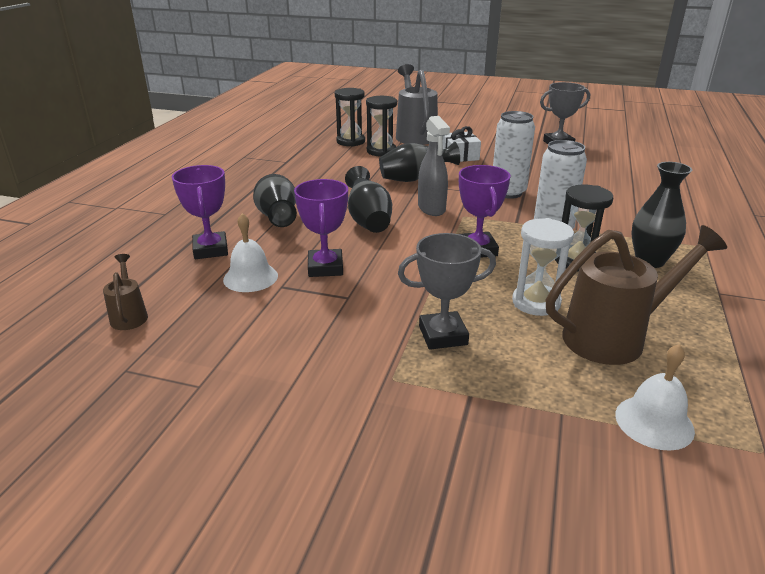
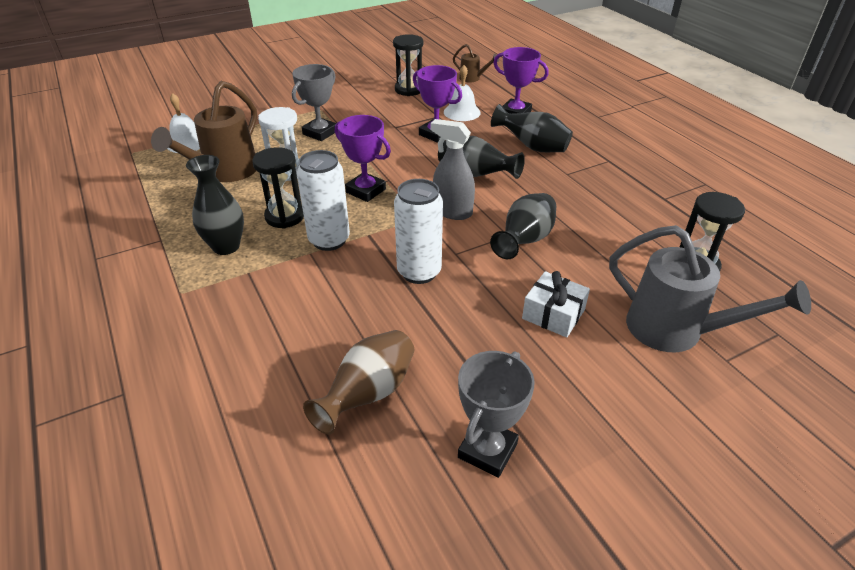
camera: 135 degrees right, 10 degrees up
black hourglass [366,96,397,156] -> black hourglass moved to [393,34,423,96]
none -> brown vase [303,330,414,434]

